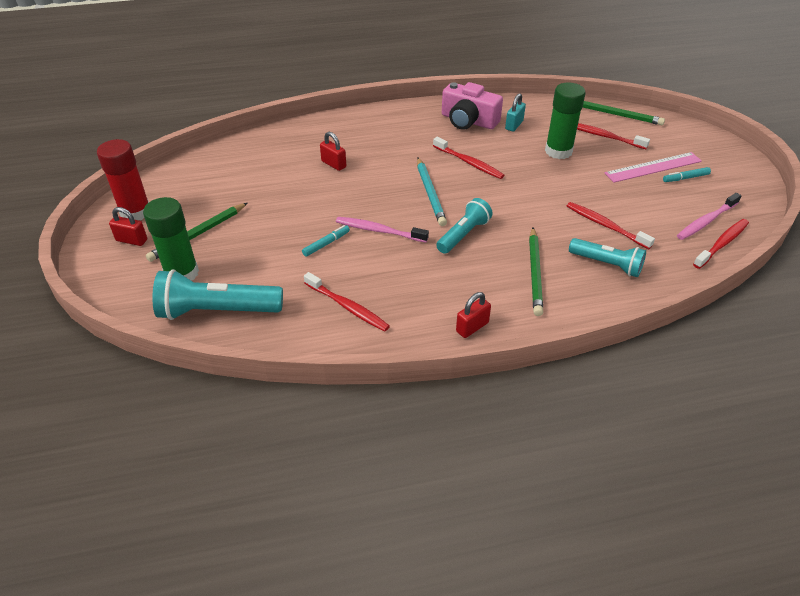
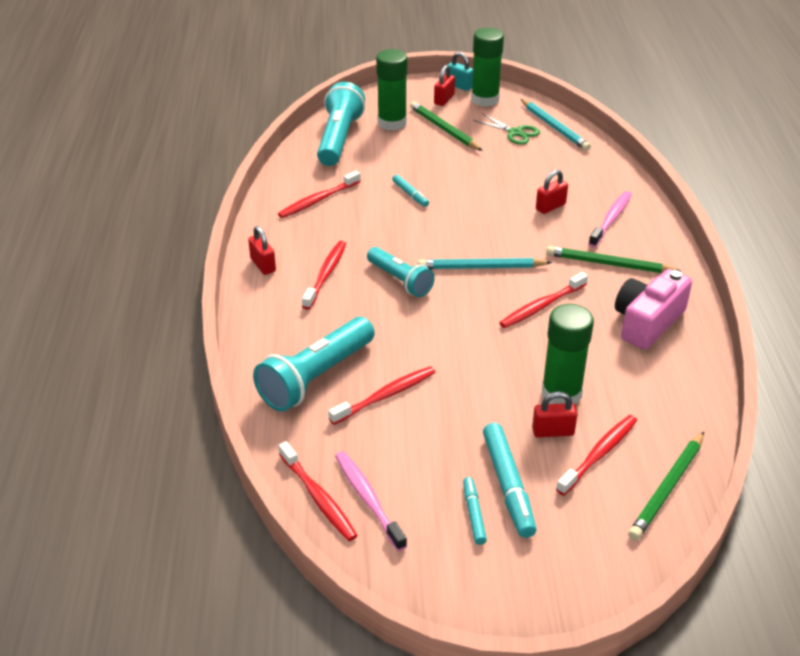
camera: 100 degrees right, 5 degrees down
red glue stick [97,139,149,220] -> green glue stick [471,28,504,107]
pink toothbrush [336,217,429,243] -> pink toothbrush moved to [588,191,632,247]
turquoise padlock [505,93,526,132] -> turquoise padlock moved to [448,52,473,91]
green pencil [529,228,543,316] -> green pencil moved to [546,246,682,273]
turquoise flashlight [569,238,646,277] -> turquoise flashlight [253,317,375,412], size x1.56
pink ruler [605,152,702,183] -> turquoise marker [483,423,536,538]
none -> red toothbrush [302,241,346,310]
none -> green scissors [473,113,540,145]
none -> turquoise pencil [521,99,591,151]
none -> red padlock [532,391,578,437]

